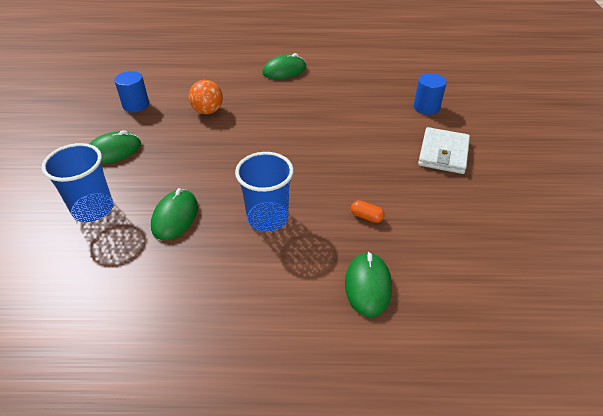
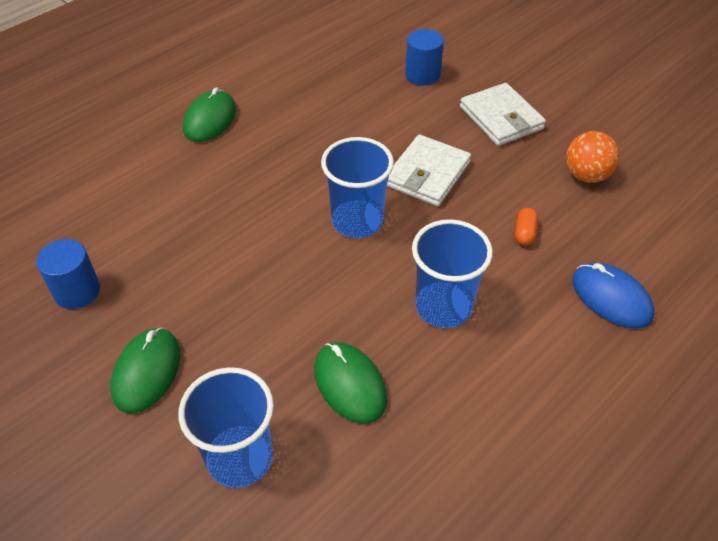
camera: 45 degrees left, 5 degrees up
orange ball [189,80,223,114] -> orange ball moved to [566,131,620,183]
green mouse [345,252,392,317] -> blue mouse [572,262,654,329]
orange capsule [351,200,385,223] -> orange capsule turned 60 degrees counterclockwise [515,208,538,246]
none -> blue cup [321,137,394,238]
none -> white wallet [387,134,471,206]

